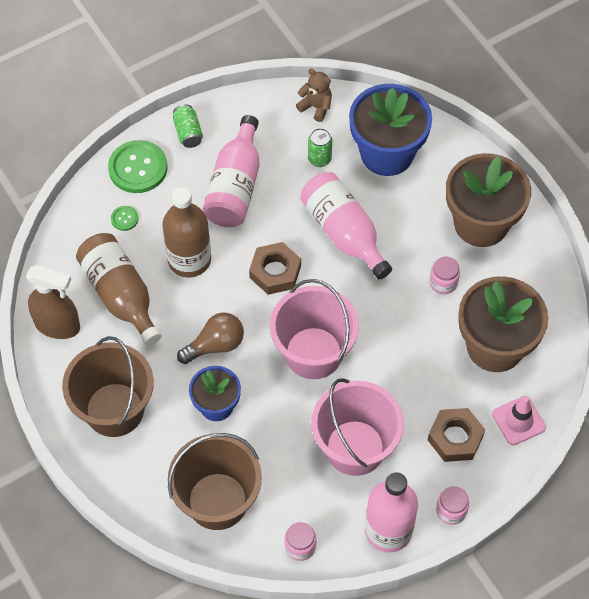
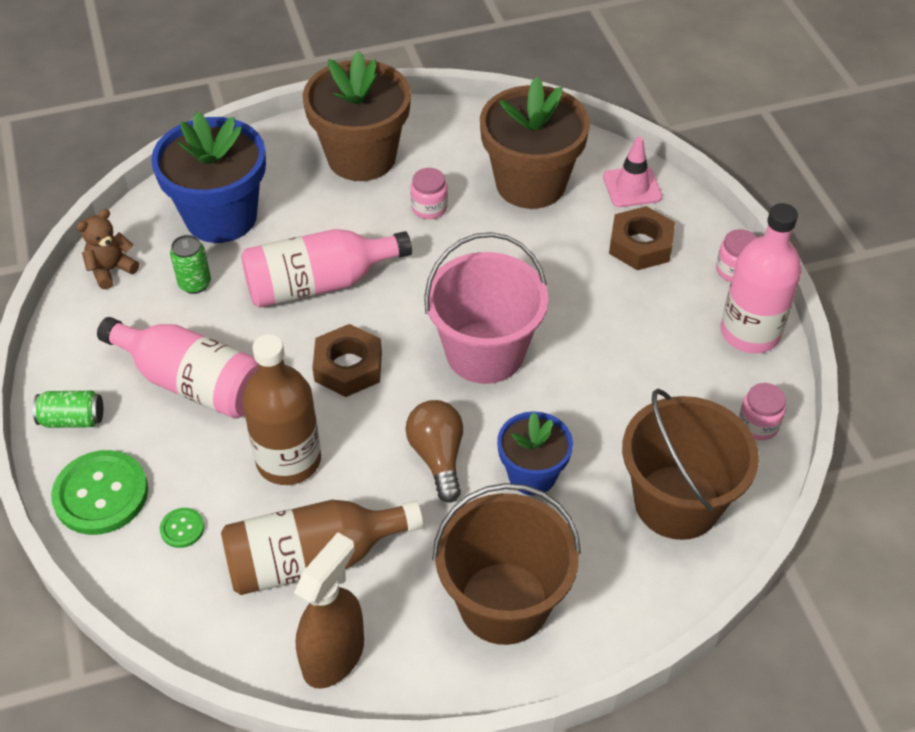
camera: 75 degrees left, 10 degrees down
pink bucket [311,378,404,476] -> none

